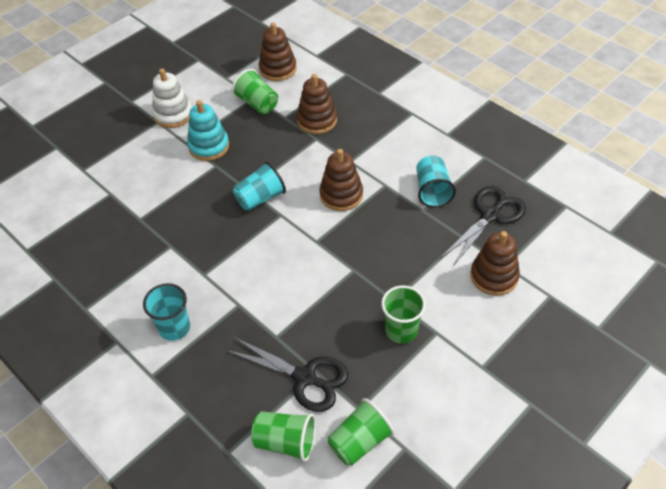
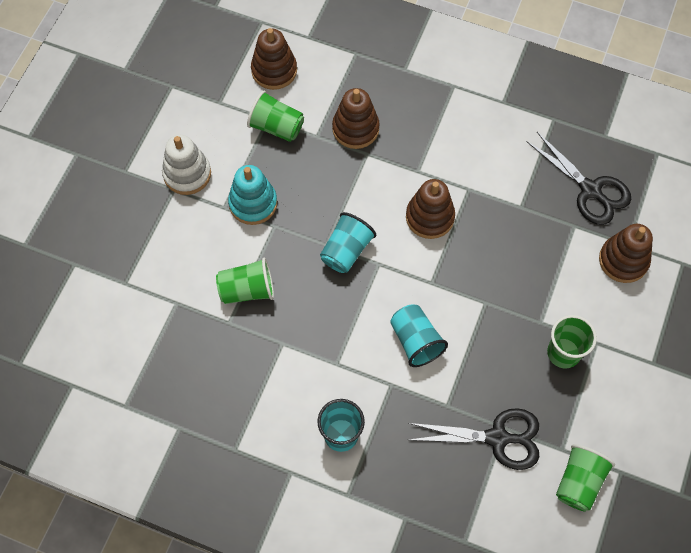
camera: 25 degrees left, 15 degrees up
green cup [251,411,316,462] -> green cup moved to [216,258,274,304]
turquoise cup [416,156,456,208] -> turquoise cup moved to [390,304,448,367]
black scissors [441,186,526,266] -> black scissors turned 120 degrees clockwise [526,132,631,225]

